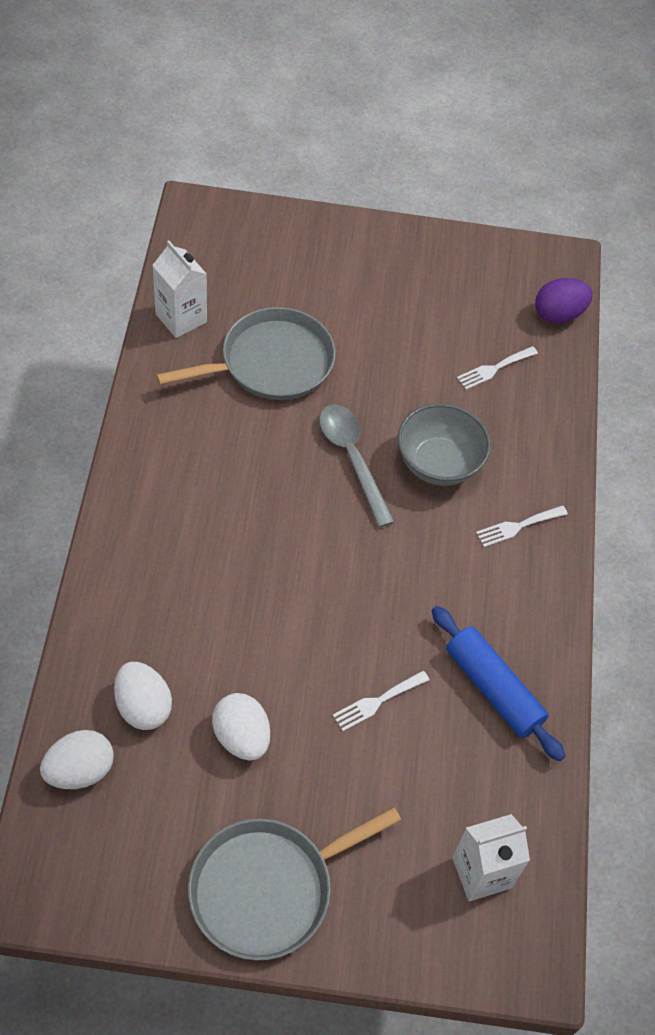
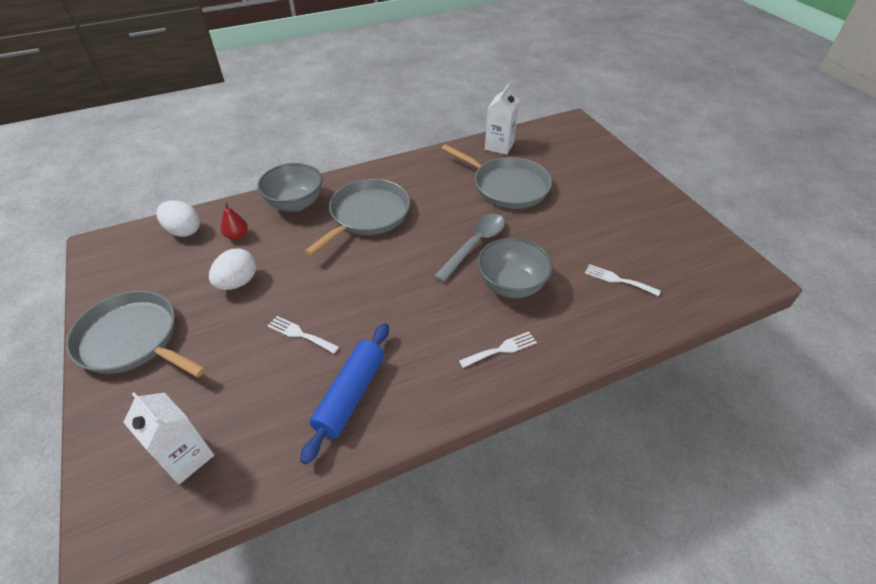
camera: 65 degrees right, 10 degrees down
white egg [114,662,172,730] -> red pear [221,202,248,240]
white fork [476,505,568,547] -> white fork turned 120 degrees clockwise [459,332,537,368]
purple egg [535,278,593,324] -> none
none -> grey bowl [257,163,323,212]
none -> grey pan [304,179,410,256]

